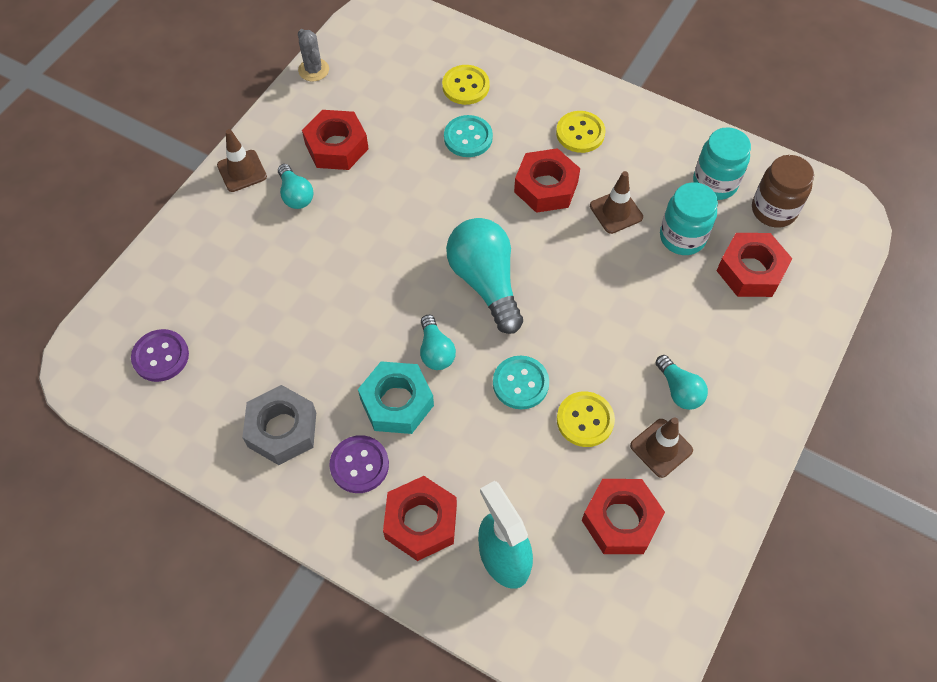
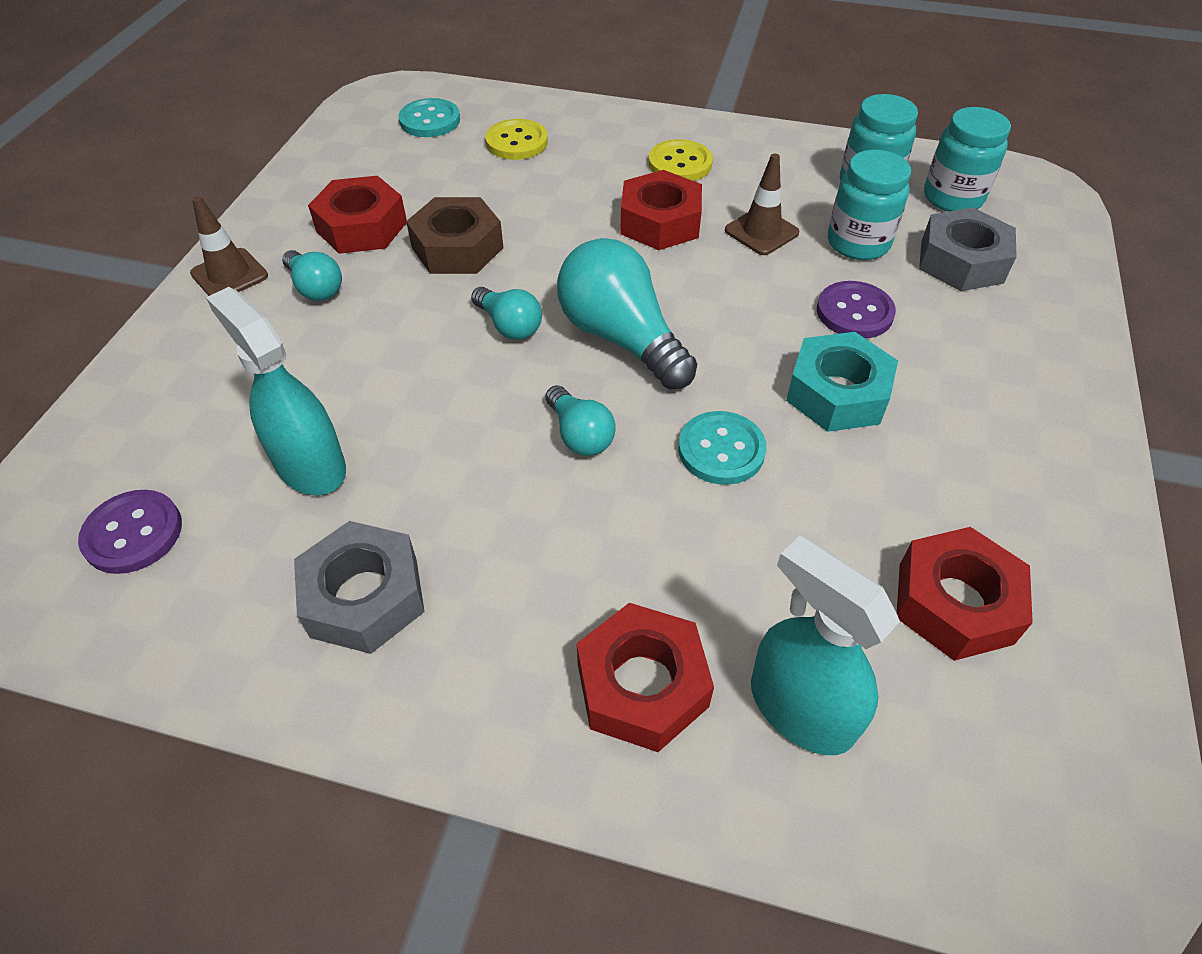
camera: 15 degrees left, 10 degrees down
grey cactus [298,29,329,81] -> none
purple button [330,435,389,493] -> purple button moved to [817,281,896,338]
turquoise nut [358,361,434,434] -> turquoise nut moved to [786,332,898,432]
turquoise button [444,115,493,157] -> turquoise button moved to [399,98,460,137]
yellow button [557,391,615,447] -> none
brown traffic cone [630,417,693,478] -> none
turquoise light bulb [656,355,708,410] -> turquoise light bulb moved to [471,287,542,340]
red nut [717,233,792,297] -> grey nut [919,208,1017,291]
brown jar [752,155,814,228] -> turquoise jar [924,107,1011,212]
none -> turquoise spray bottle [206,287,346,495]
none -> brown nut [406,197,503,274]

